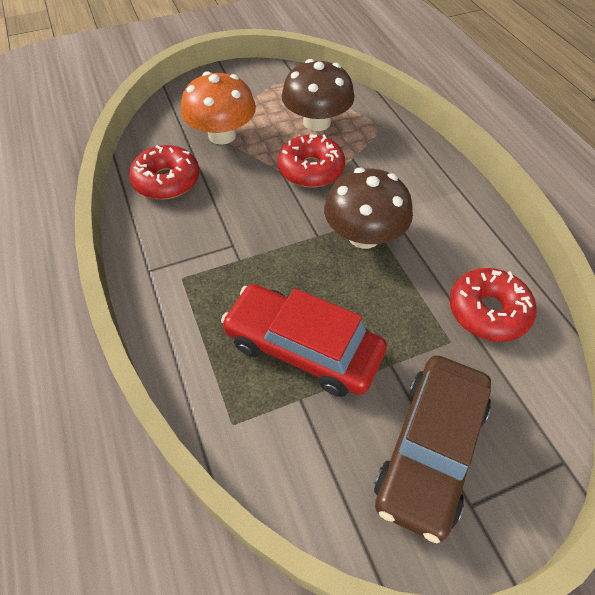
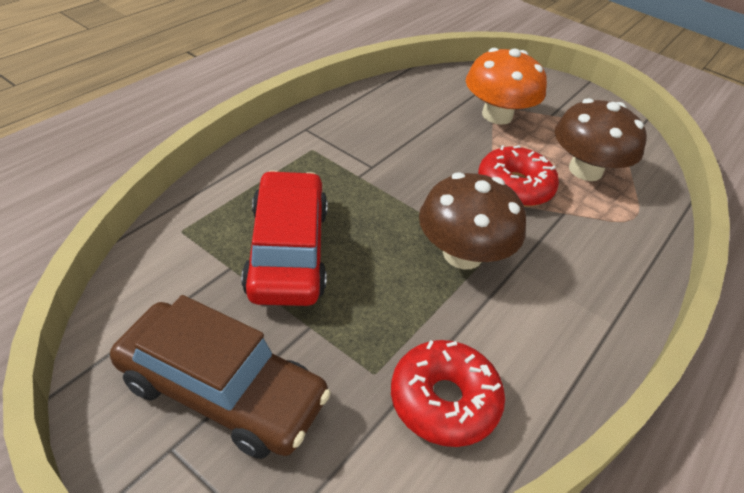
camera: 55 degrees right, 10 degrees down
red donut [129,145,199,200] -> none
brown car [374,355,491,543] -> brown car turned 150 degrees counterclockwise [110,295,331,459]

